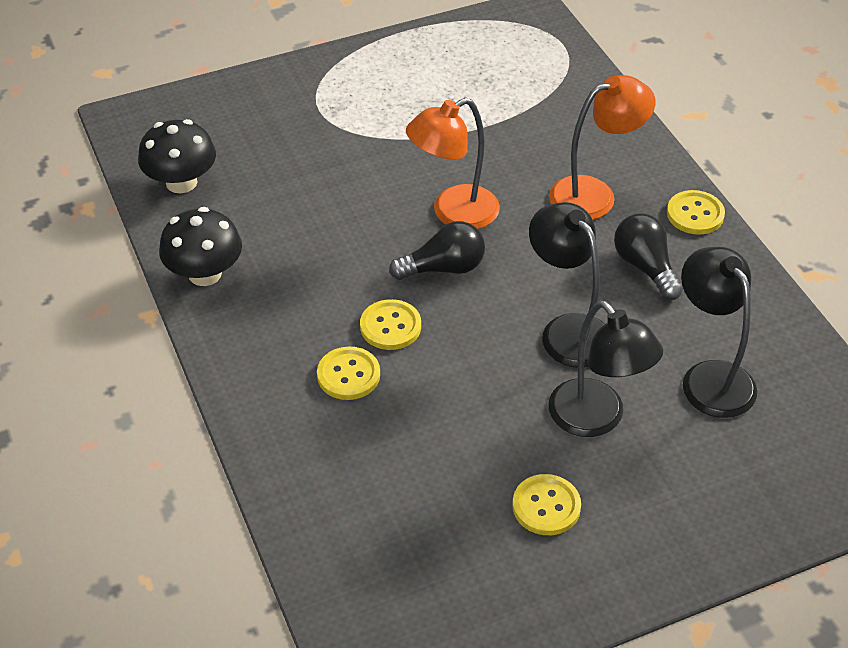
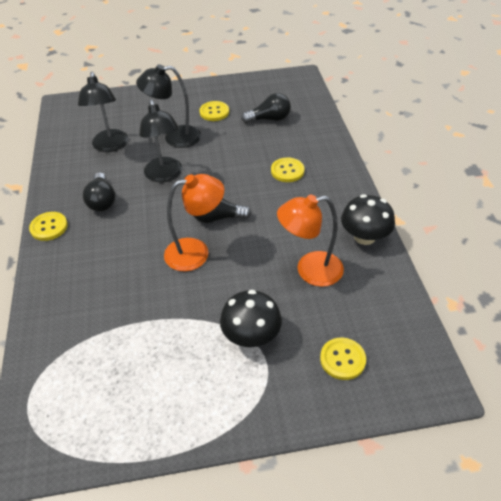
camera: 165 degrees left, 0 degrees up
black mushroom [138,119,216,193] -> black mushroom moved to [220,290,282,347]
yellow button [360,299,421,350] -> yellow button moved to [320,338,366,380]
orange lamp [549,75,655,220] -> orange lamp moved to [277,194,344,287]
black lamp [549,301,663,437] -> black lamp turned 75 degrees counterclockwise [136,64,201,148]
none -> black light bulb [241,93,291,123]

